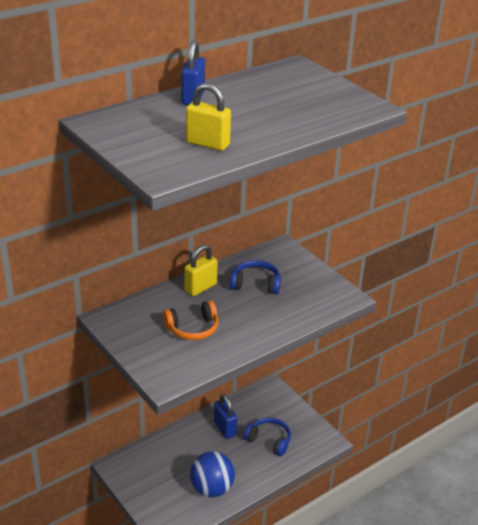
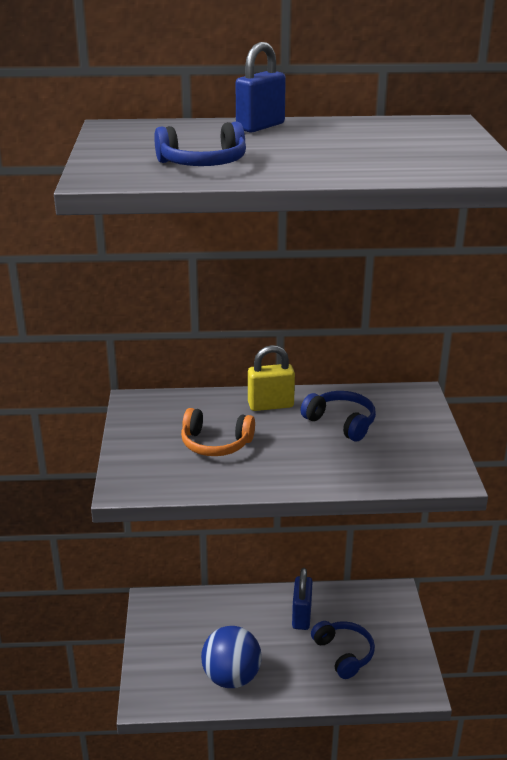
camera: 35 degrees right, 5 degrees down
yellow padlock [186,83,231,151] -> blue headphones [154,121,246,166]

